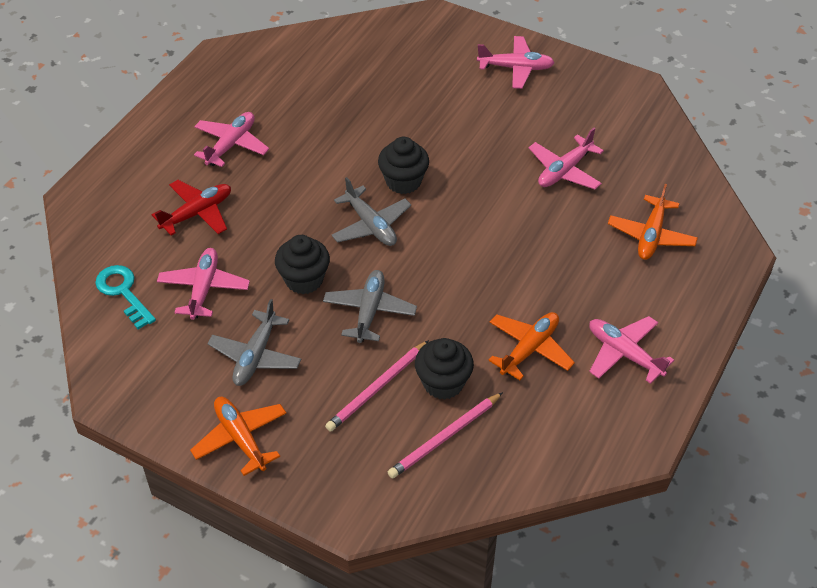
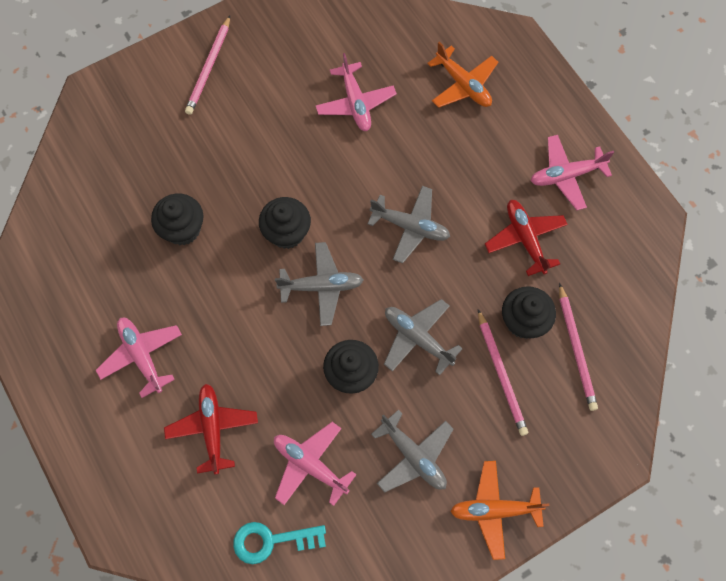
camera: 60 degrees left, 20 degrees up
pink plane [477,36,555,89] -> pink pencil [185,16,230,115]
orange plane [488,312,575,380] -> red plane [485,200,568,276]
none -> black cupcake [151,193,204,245]
none -> grey plane [368,186,450,263]

